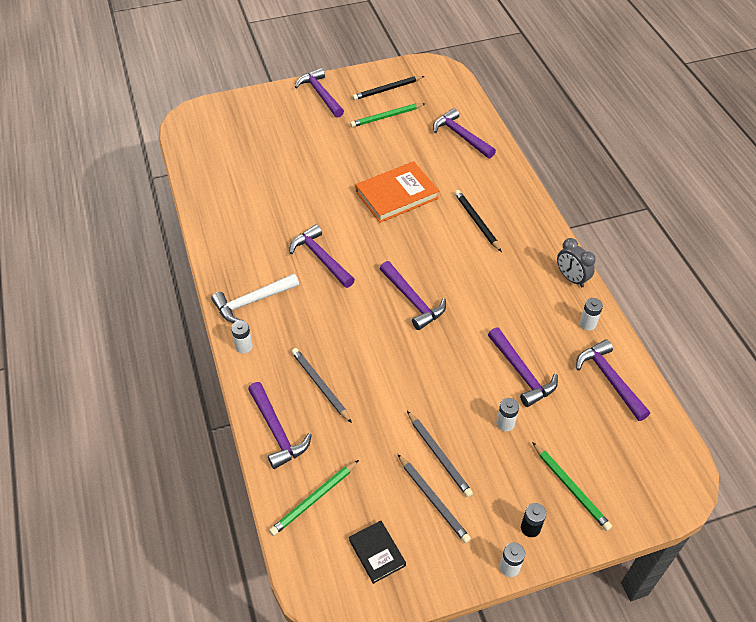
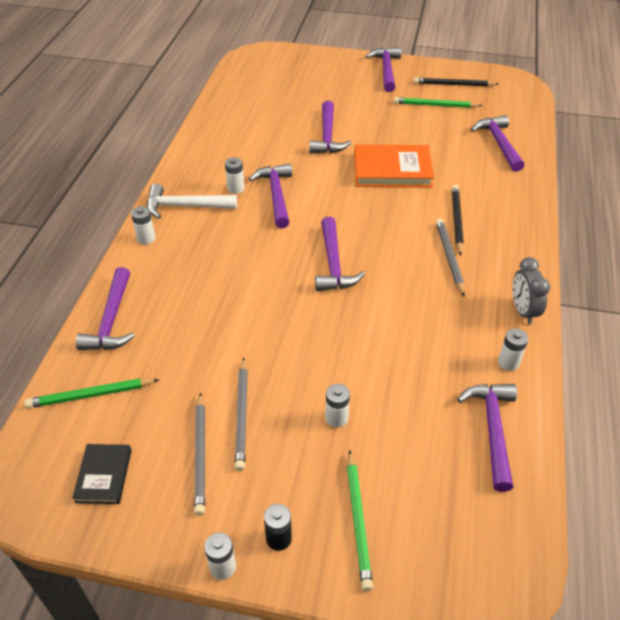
camera: 30 degrees right, 5 degrees down
grey pencil [291,348,352,423] -> grey pencil moved to [436,218,465,296]
purple hammer [488,327,558,407] -> purple hammer moved to [309,101,351,154]
none -> white battery [225,157,244,194]

